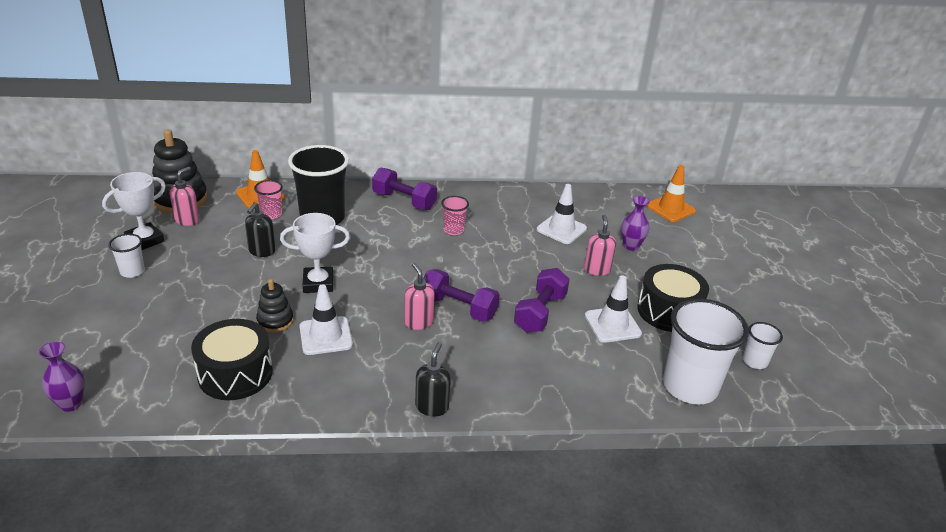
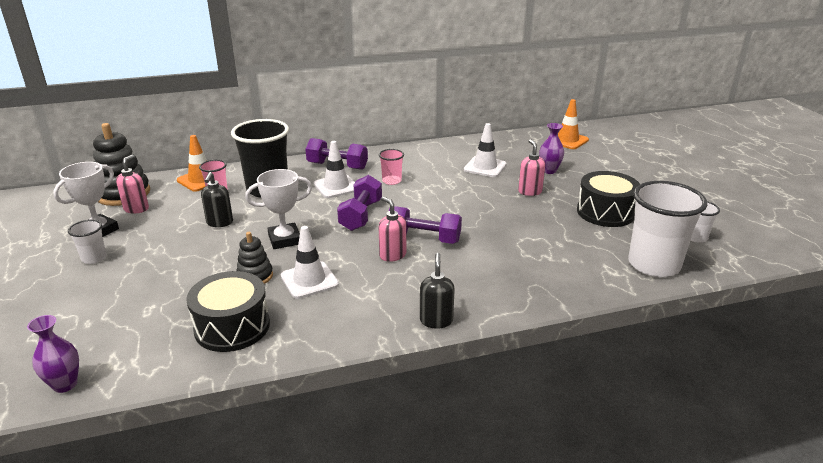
camera: 10 degrees left, 5 degrees down
purple dumbbell [514,268,570,333] -> purple dumbbell moved to [337,175,382,231]
white traffic cone [585,275,642,343] -> white traffic cone moved to [314,141,355,198]

